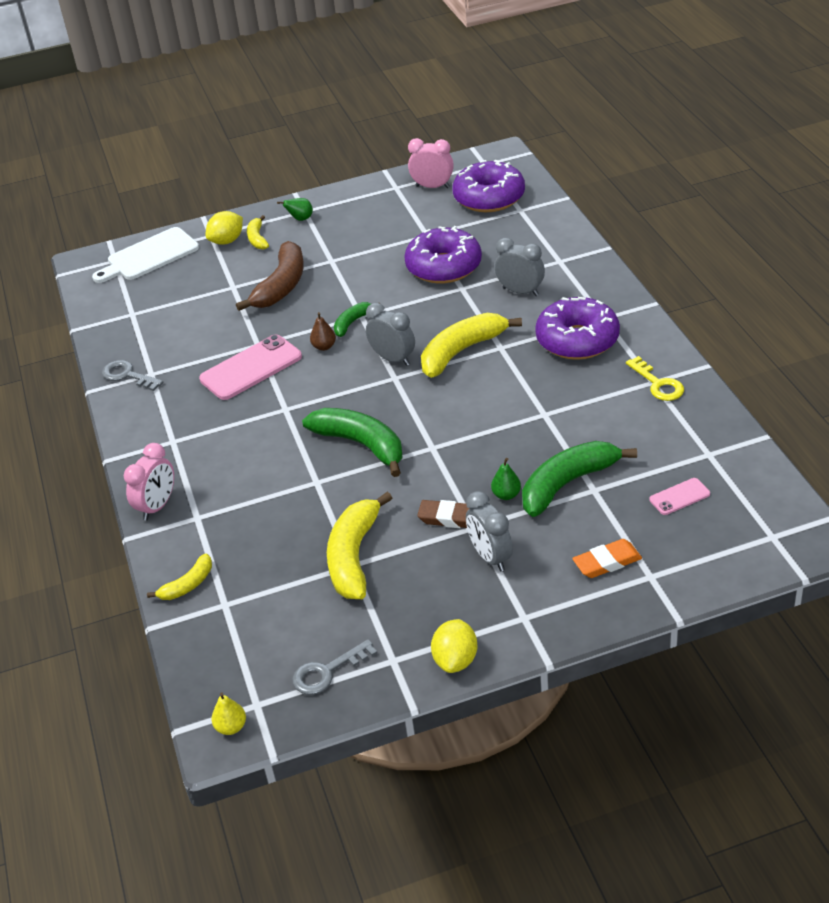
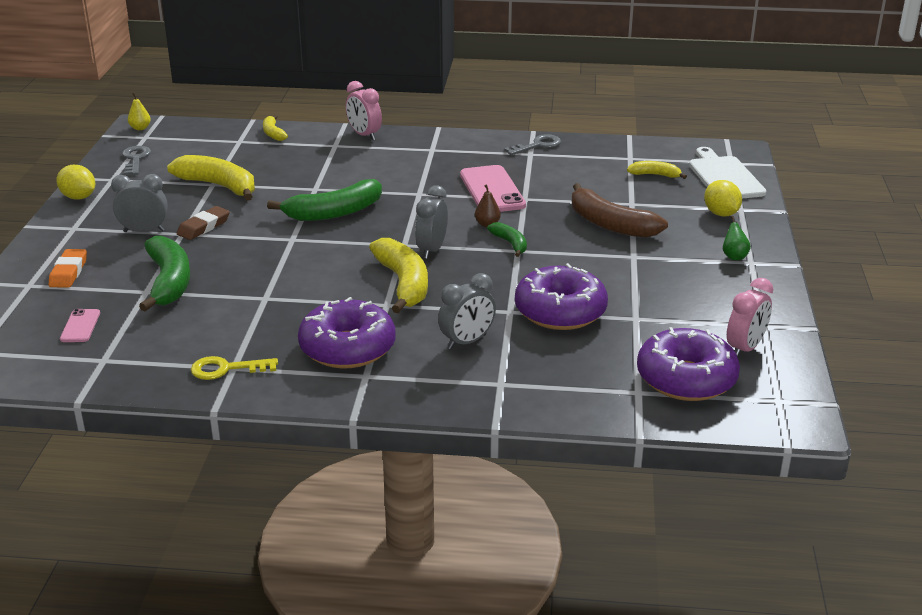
camera: 110 degrees right, 10 degrees down
yellow banana [247,215,269,250] -> yellow banana moved to [627,161,687,179]
grey clock [366,303,415,366] -> grey clock turned 135 degrees clockwise [415,185,448,259]
green pear [491,458,521,500] -> none

